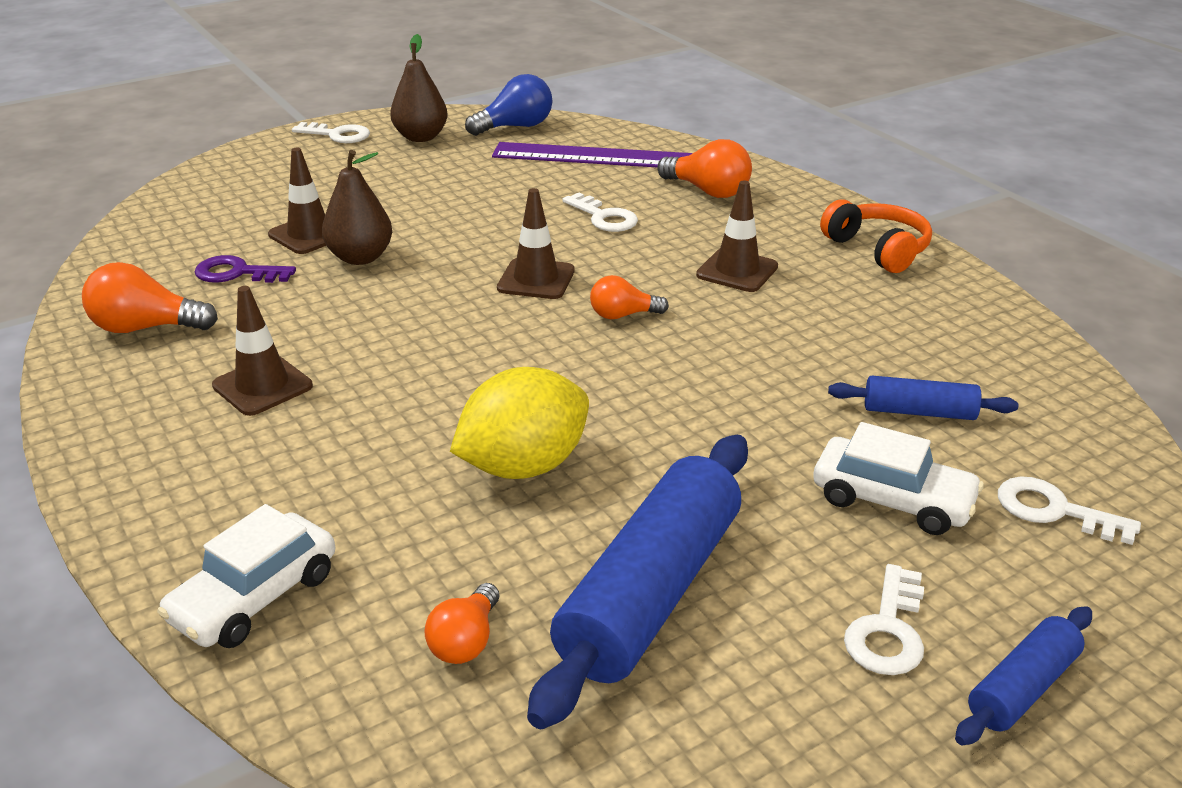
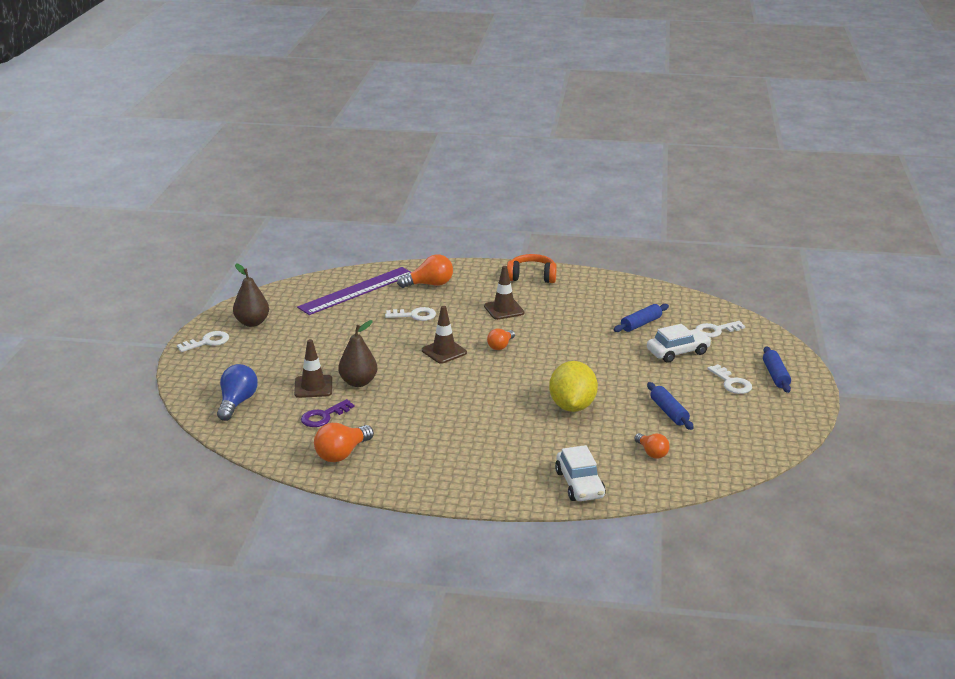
camera: 50 degrees left, 5 degrees down
brown traffic cone [212,286,313,416] -> none
blue light bulb [465,74,552,136] -> blue light bulb moved to [217,364,258,421]
blue rolling pin [527,435,748,729] -> blue rolling pin [647,382,694,430], size x0.50

